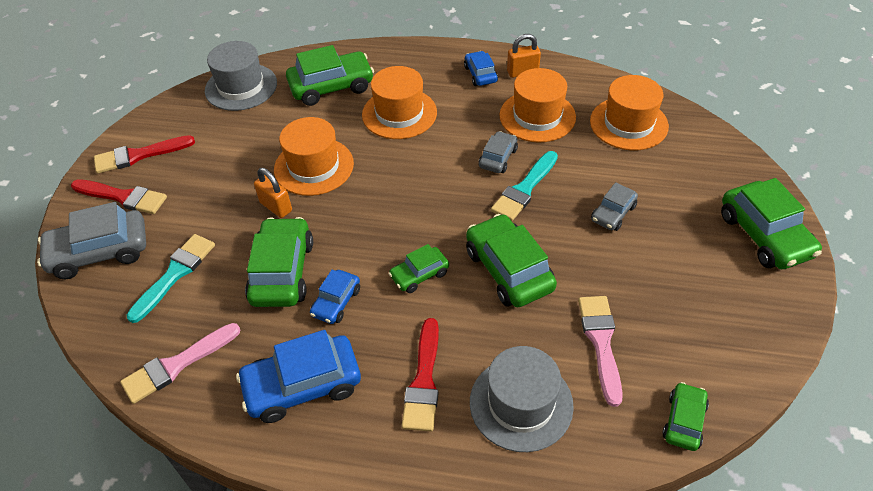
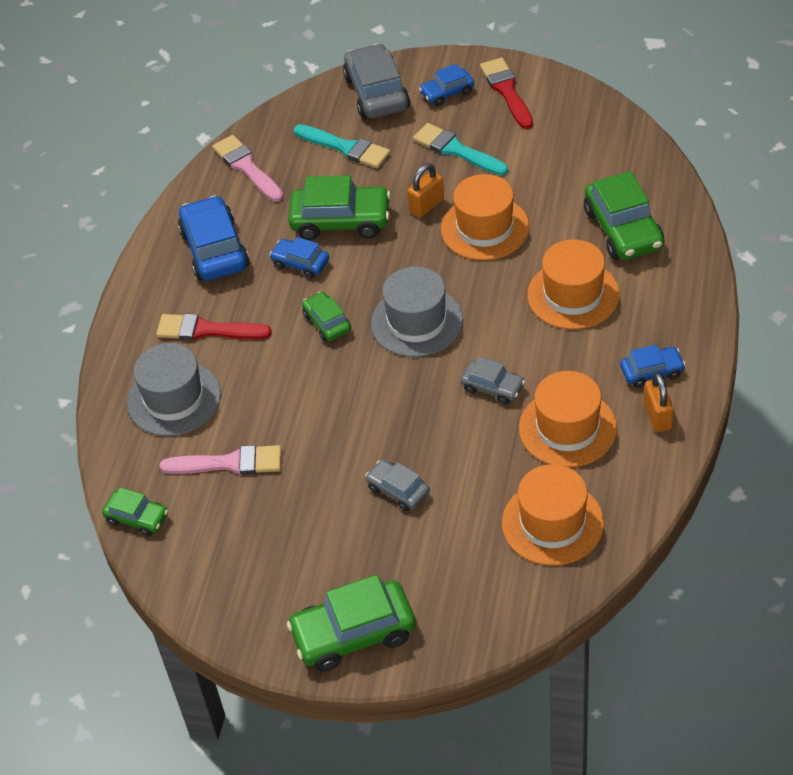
camera: 95 degrees right, 0 degrees up
red brush [71,180,167,214] -> blue car [419,64,474,106]
grey hat [205,41,277,111] -> grey hat moved to [371,266,463,357]
green car [466,214,557,307] -> none
turquoise brush [491,151,558,221] -> turquoise brush moved to [413,123,508,176]

